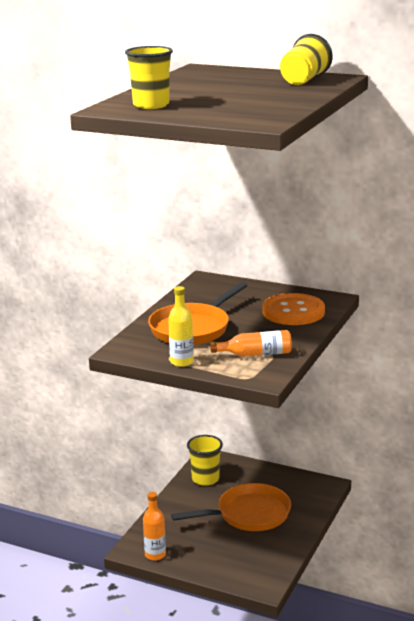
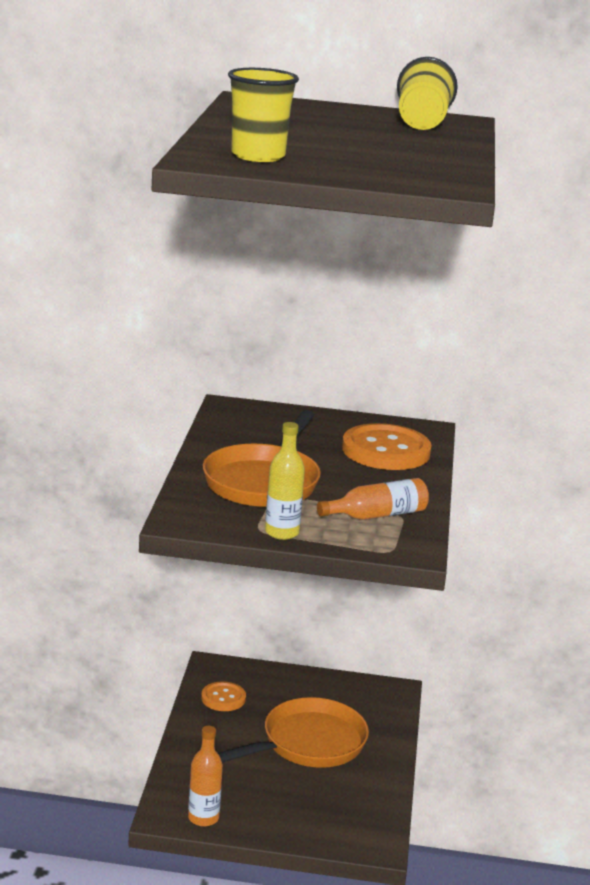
camera: 20 degrees left, 0 degrees up
yellow cup [187,435,223,486] -> orange button [201,681,246,711]

